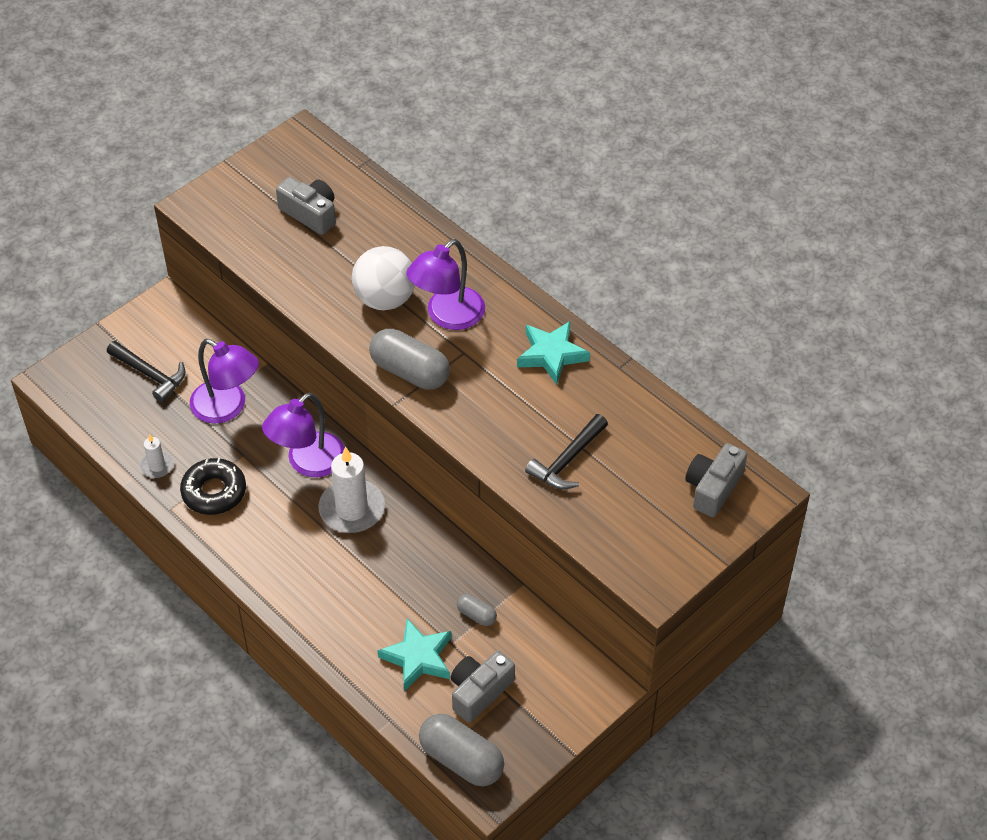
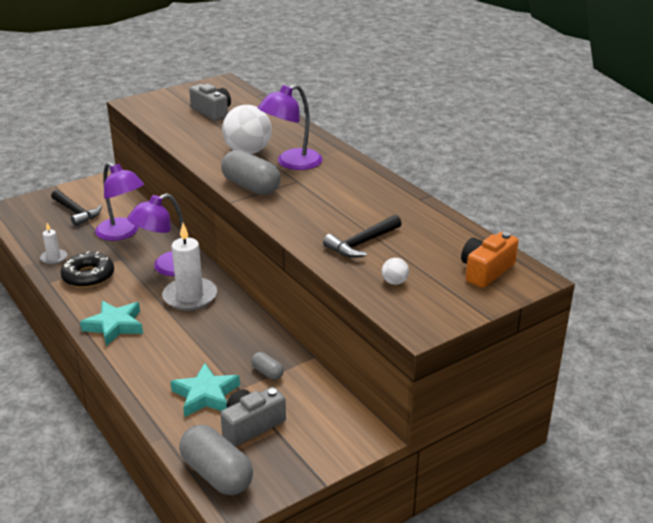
camera: 10 degrees right, 20 degrees down
turquoise star [517,321,590,385] -> turquoise star moved to [80,301,143,346]
grey camera [685,443,747,517] -> orange camera [461,232,519,288]
none -> white ball [382,258,409,285]

